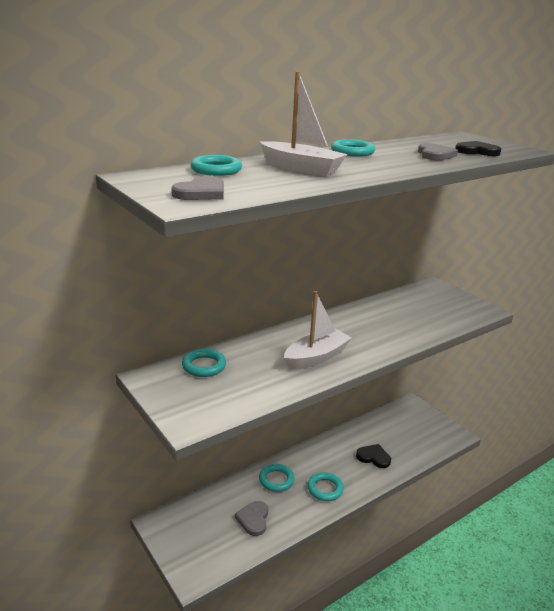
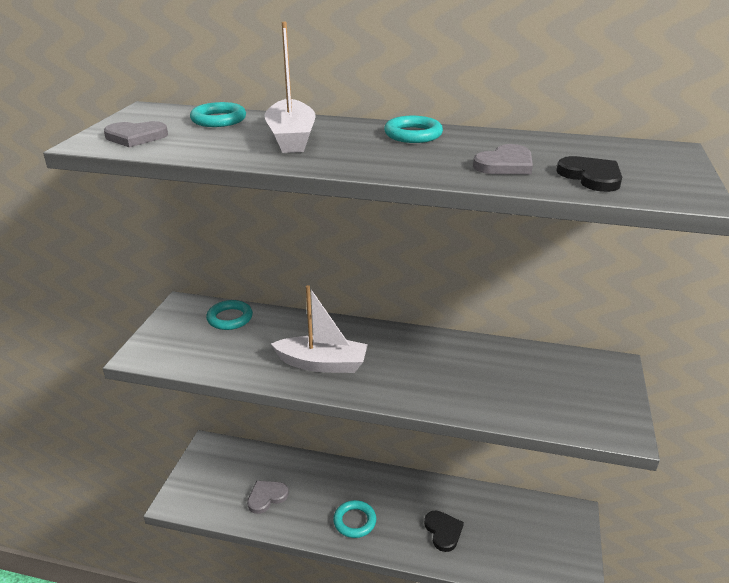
camera: 50 degrees right, 5 degrees up
turquoise ring [259,464,295,492] -> none

